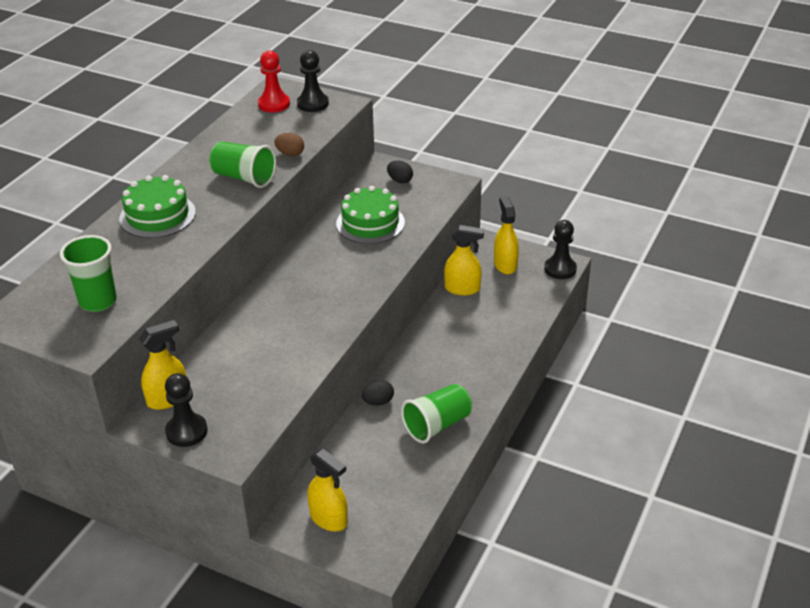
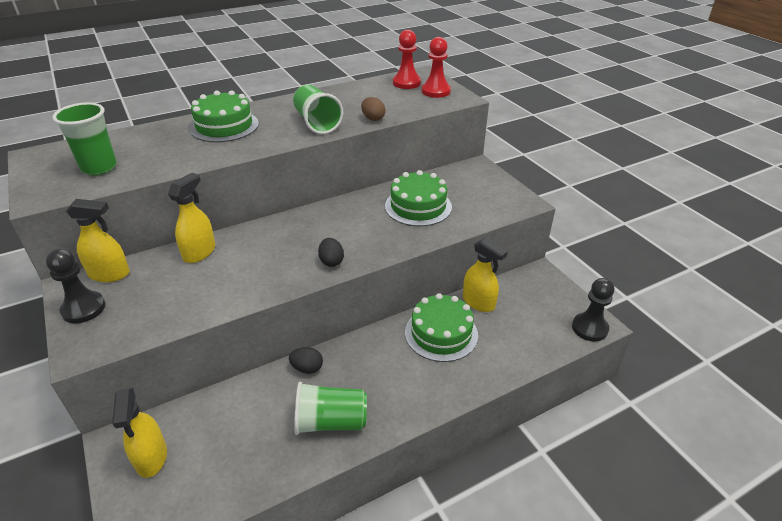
camera: 35 degrees right, 0 degrees up
black pawn [297,50,329,112] -> red pawn [422,37,451,98]
black egg [387,161,413,183] -> black egg moved to [318,238,344,267]
yellow spray bottle [494,196,519,274] -> yellow spray bottle moved to [168,173,215,263]
none -> green cake [405,293,478,362]

